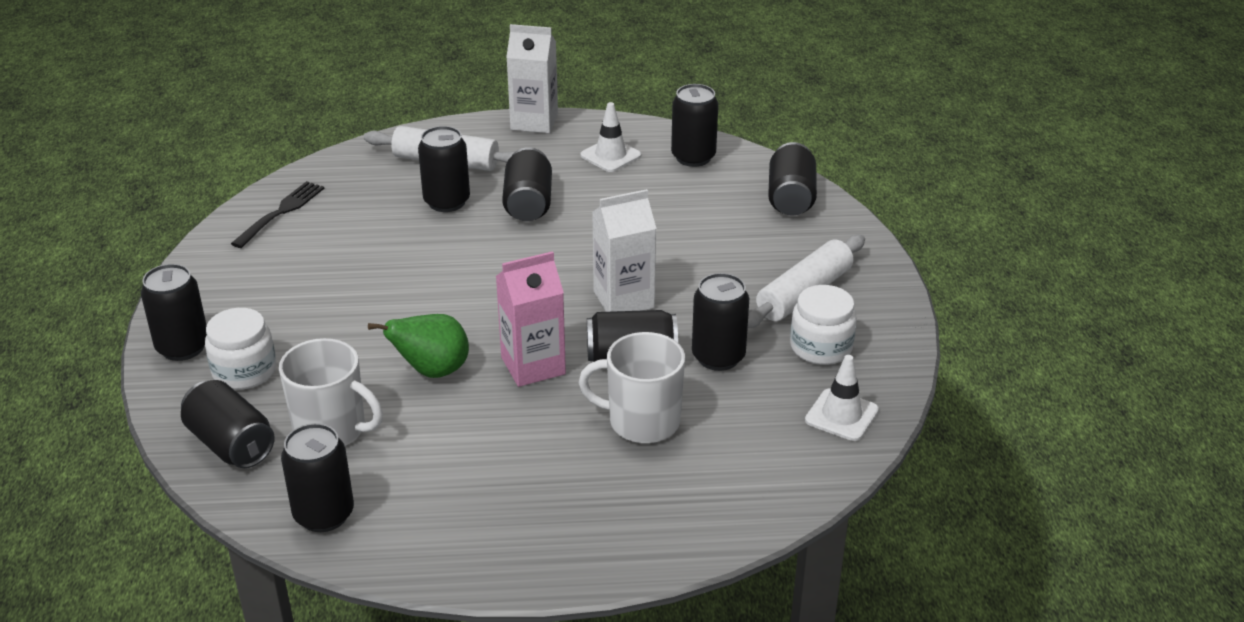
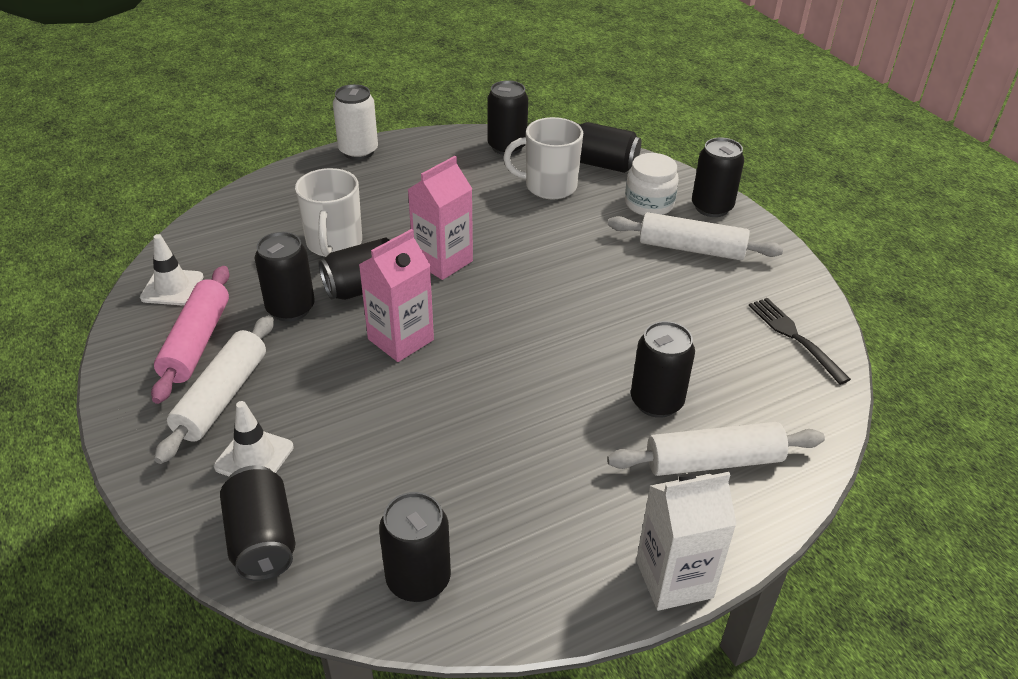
camera: 155 degrees right, 5 degrees up
black fork [231,181,325,248] -> black fork turned 150 degrees clockwise [748,298,851,385]
green pear [368,314,469,378] -> none
black can [502,147,552,221] -> none
white mug [579,332,685,443] -> white mug turned 105 degrees clockwise [295,168,362,257]
white traffic cone [580,102,641,172] -> white traffic cone moved to [214,401,294,476]
white carton [592,189,656,312] -> pink carton [359,229,434,362]
white jar [790,285,857,365] -> pink rolling pin [151,266,230,404]
none -> white can [333,84,378,160]
none -> white rolling pin [608,212,783,260]

